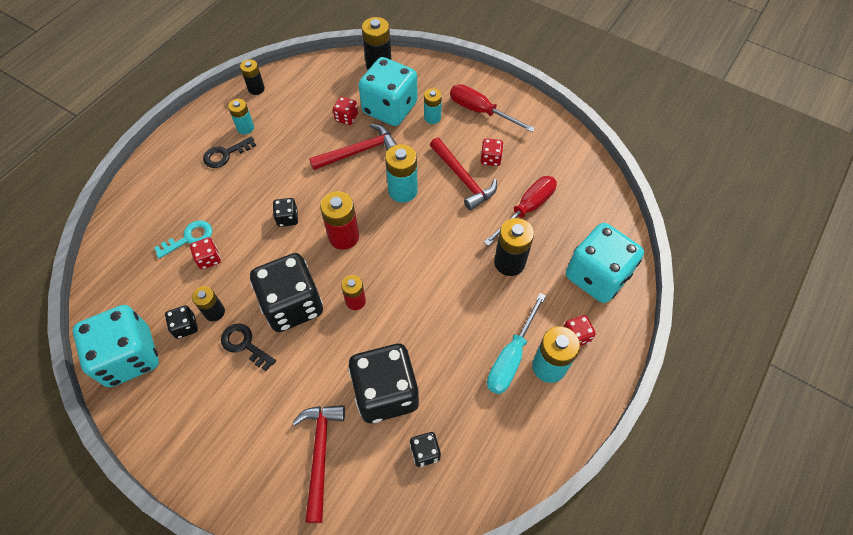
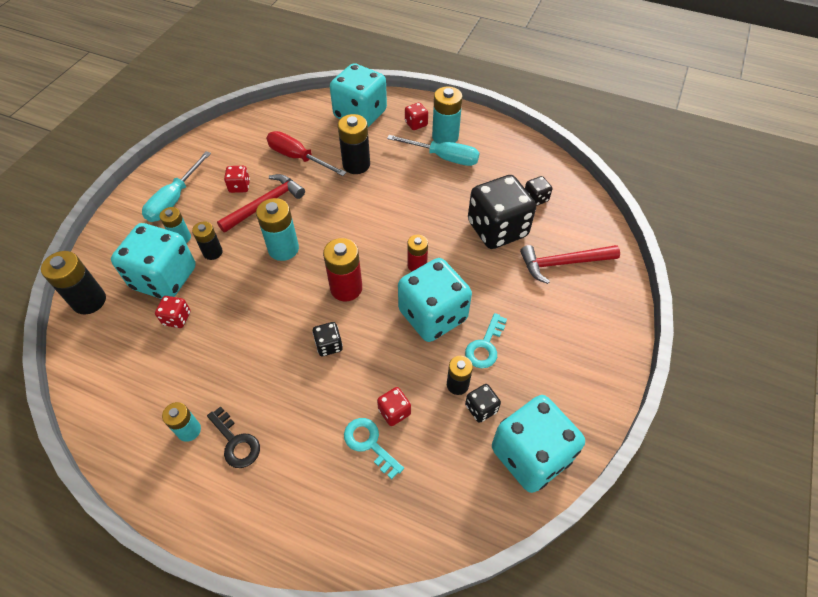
camera: 100 degrees left, 5 degrees down
black key [221,324,276,371] -> turquoise key [465,313,507,368]
black battery [240,59,265,95] -> black battery moved to [192,221,223,260]
black dice [250,253,323,332] -> turquoise dice [398,258,472,342]
red hammer [309,124,397,170] -> none
red screwdriver [450,84,535,132] -> turquoise screwdriver [142,151,211,222]

